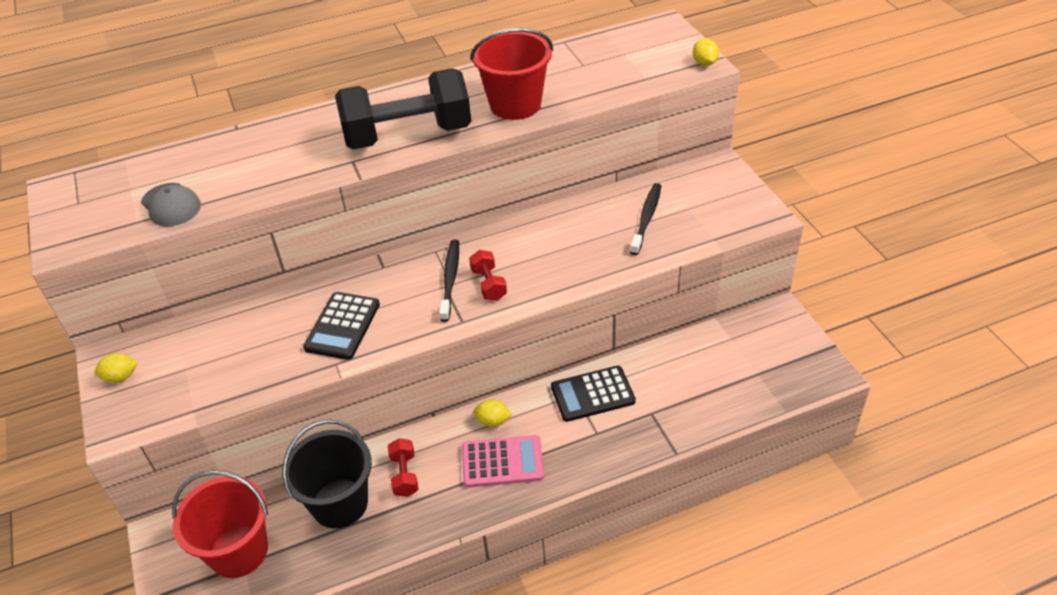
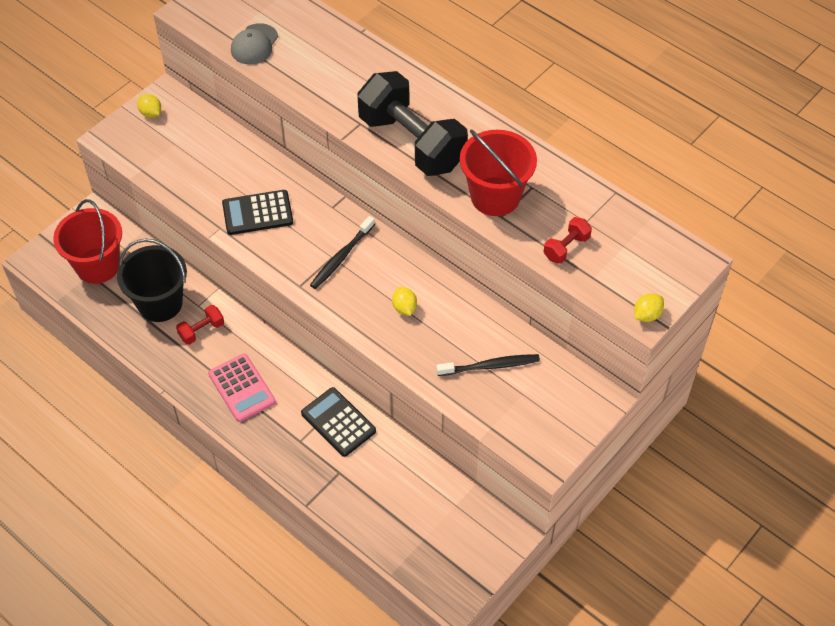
camera: 60 degrees right, 10 degrees up
black toothbrush [439,240,459,322] -> black toothbrush turned 150 degrees clockwise [310,216,375,289]
red dumbbell [469,250,507,301] -> red dumbbell moved to [543,217,592,264]
yellow lemon [473,399,512,427] -> yellow lemon moved to [392,287,417,316]

